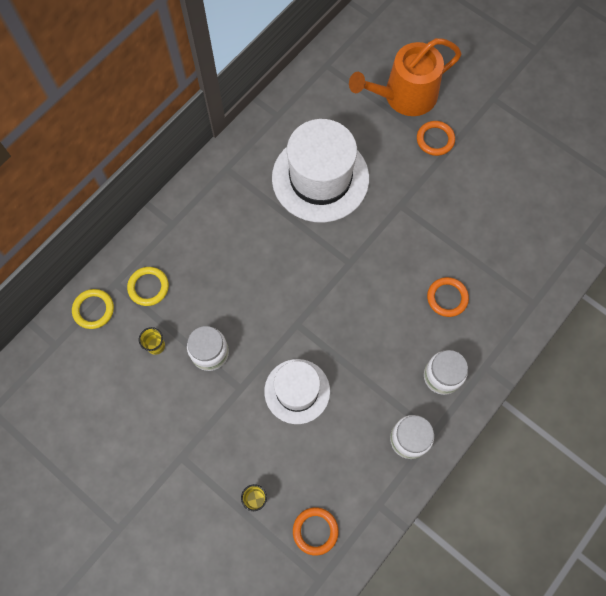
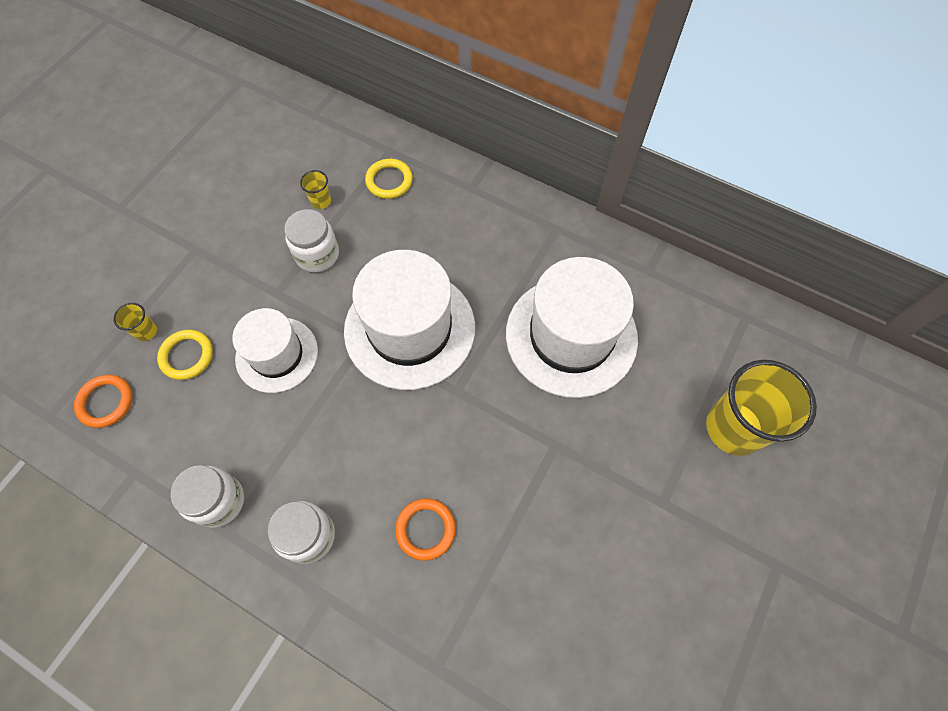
camera: 80 degrees right, 5 degrees down
yellow ring [72,289,114,329] -> yellow ring moved to [157,329,213,380]
orange watering can [349,38,462,116] -> yellow cup [706,360,817,456]
orange ring [417,121,455,156] -> none
none -> white hat [344,250,475,390]

